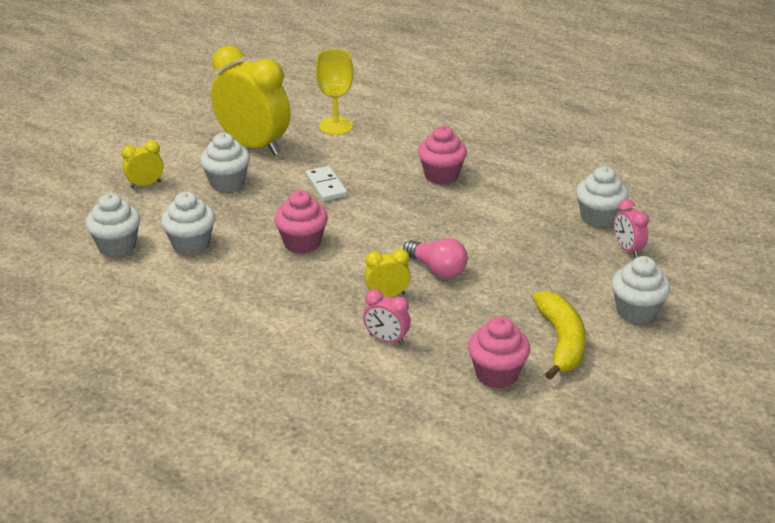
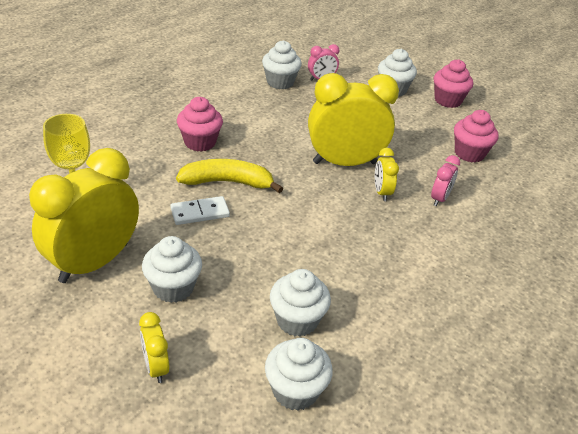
camera: 90 degrees left, 5 degrees up
pink cupcake [274,190,328,254] -> pink cupcake moved to [434,59,473,108]
pink light bulb [403,238,468,278] -> yellow clock [308,73,399,166]
yellow banana [533,291,586,380] -> yellow banana moved to [176,159,283,193]

